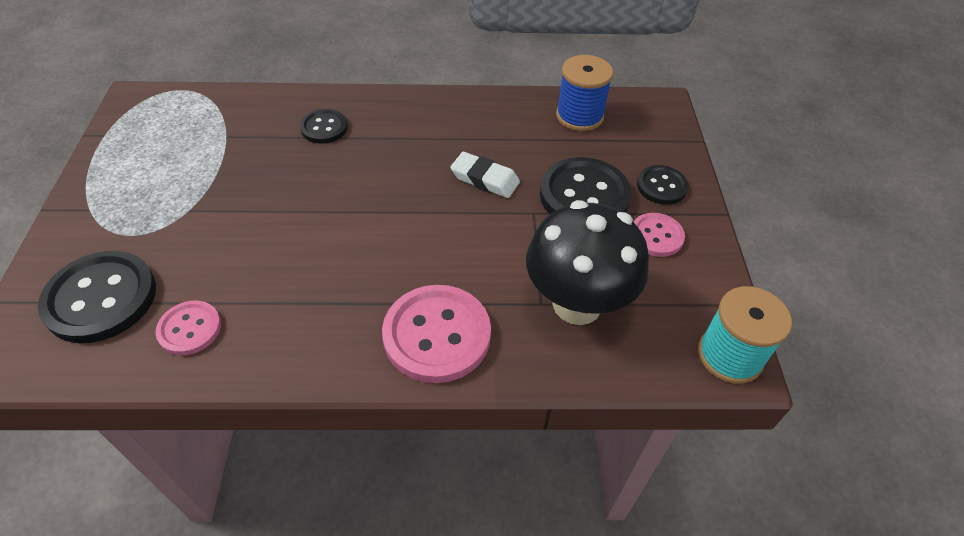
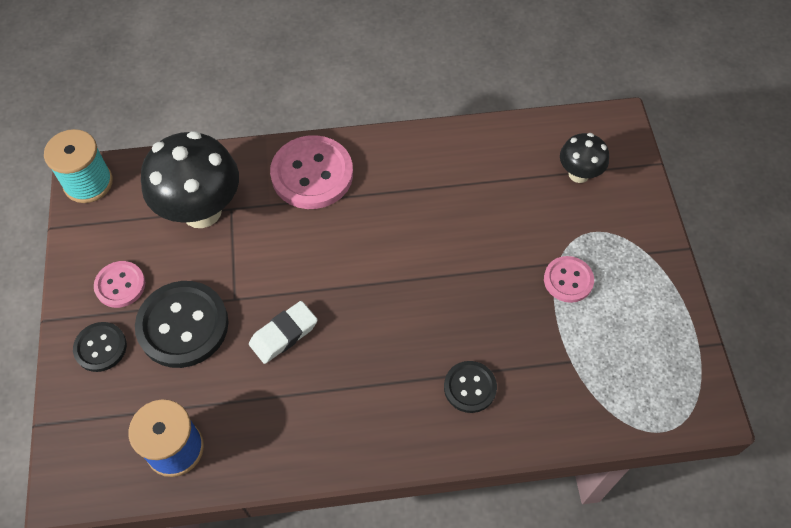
camera: 175 degrees right, 10 degrees up
black button [38,251,156,343] -> black mushroom [560,133,609,183]
pink button [155,301,221,355] -> pink button moved to [544,256,594,303]
white eraser [450,152,520,198] -> white eraser turned 60 degrees counterclockwise [249,301,318,364]

